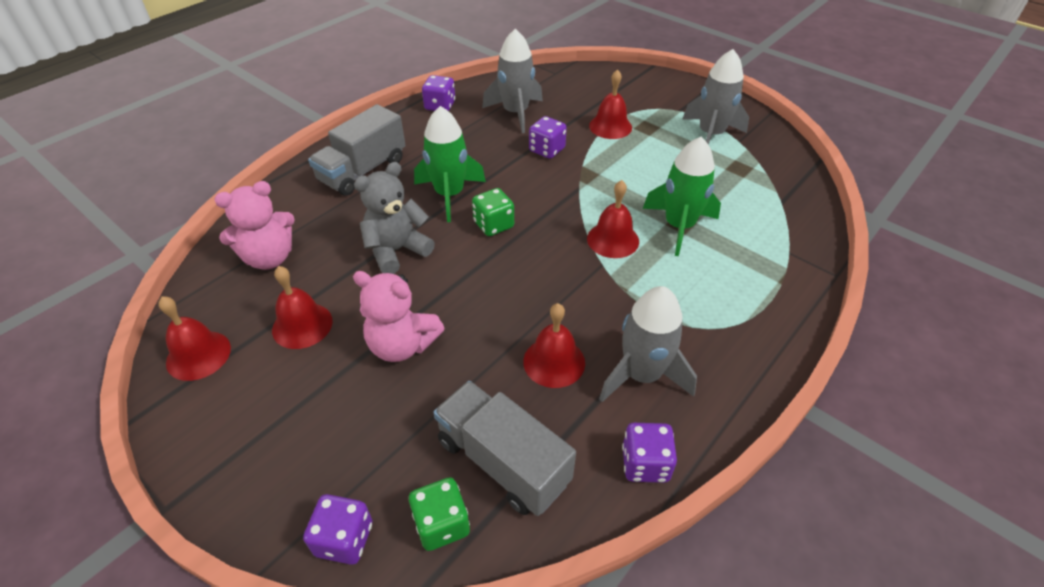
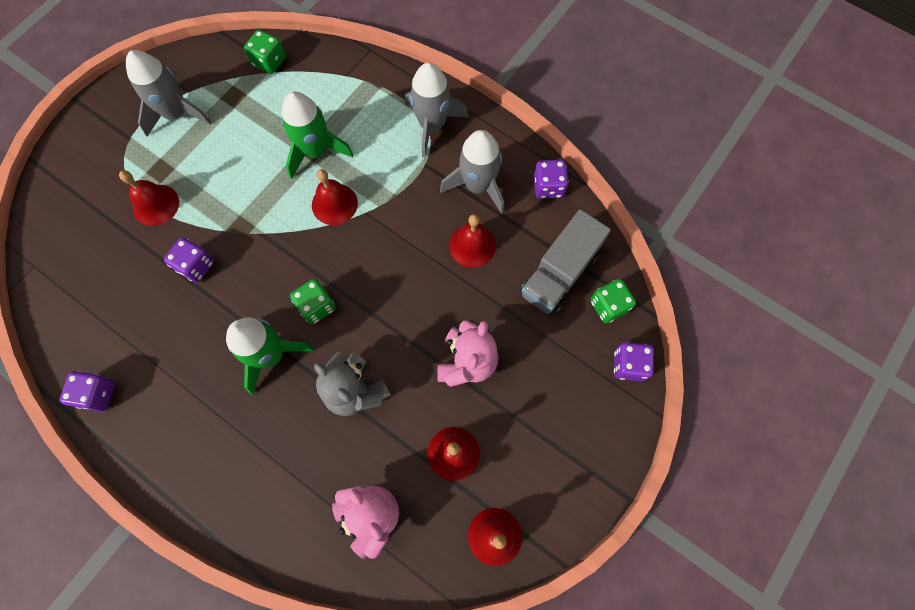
camera: 95 degrees left, 25 degrees up
grey truck [308,104,405,196] -> none
grey rocket [482,29,543,133] -> grey rocket moved to [405,63,468,158]
none -> green dice [244,30,285,74]

